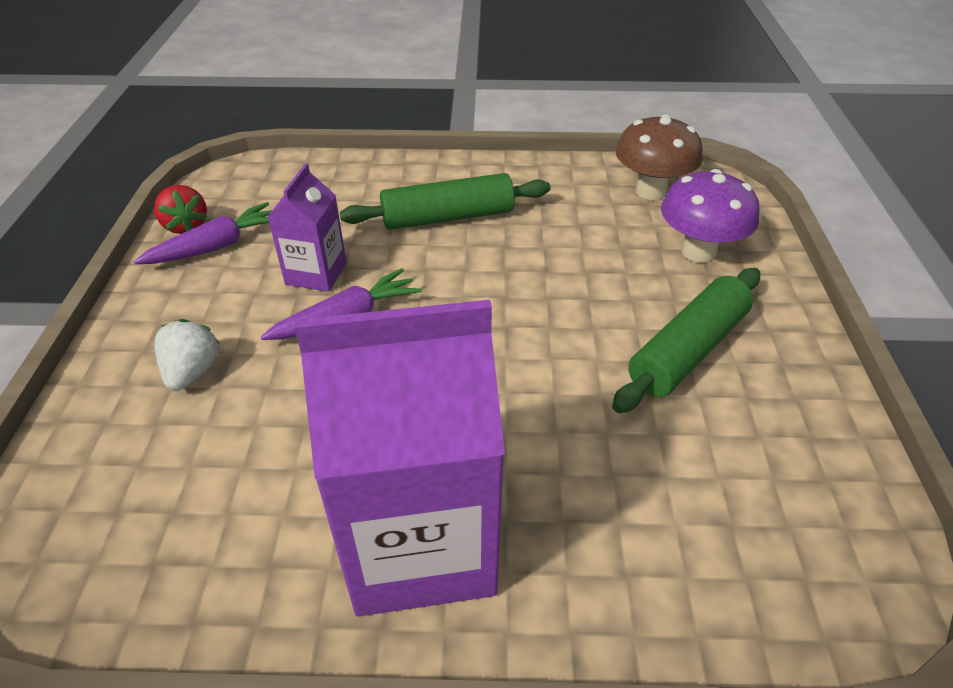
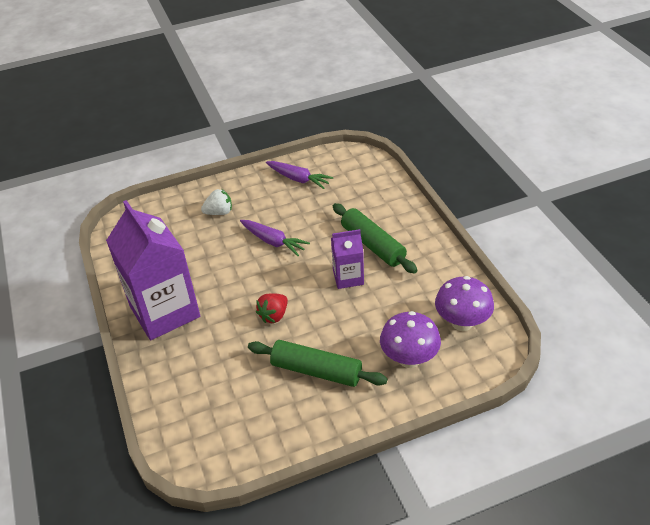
camera: 70 degrees right, 0 degrees up
red strawberry [154,185,207,234] -> red strawberry moved to [256,293,288,323]
purple carton [268,163,346,292] -> purple carton moved to [331,229,364,289]
brown mushroom [616,114,703,200] -> purple mushroom [435,276,494,331]

